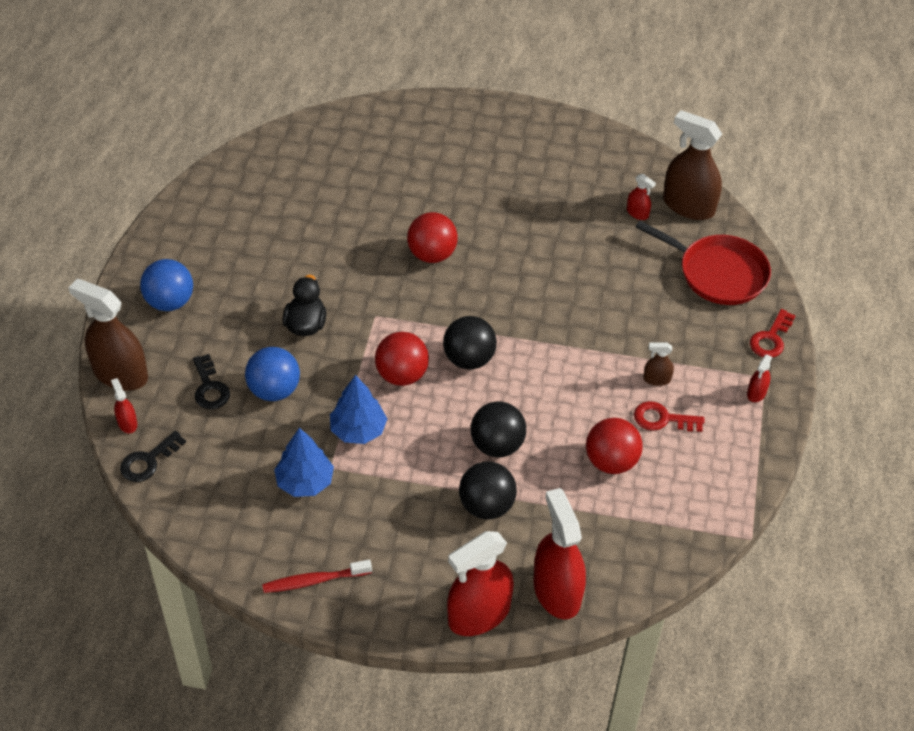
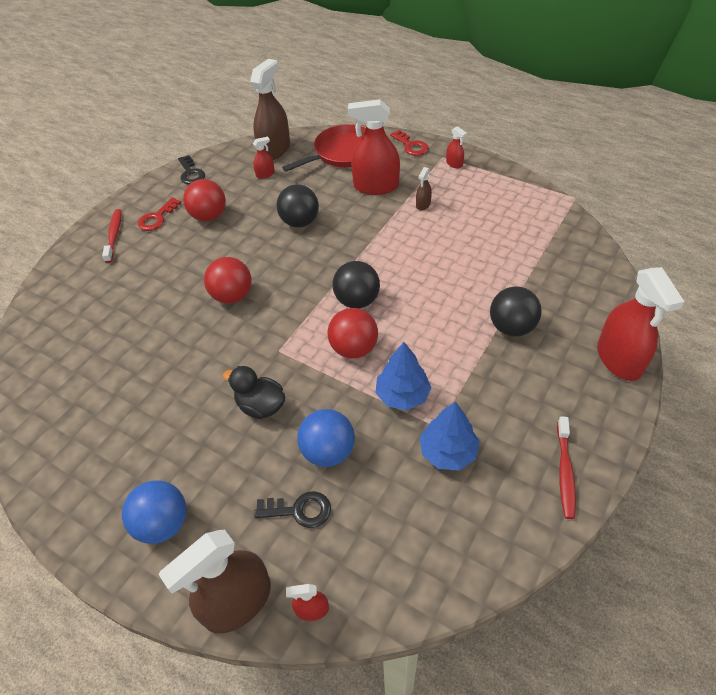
camera: 65 degrees left, 0 degrees up
black key [120,431,186,482] -> black key moved to [178,155,205,185]
black ball [471,401,526,458] -> black ball moved to [277,184,319,227]
red spray bottle [533,488,586,620] -> red spray bottle moved to [348,99,400,195]
red ball [586,418,642,474] -> red ball moved to [183,179,226,221]
red key [634,401,705,432] -> red key moved to [138,197,181,231]
brown spray bottle [663,110,722,220] -> brown spray bottle turned 150 degrees clockwise [250,59,290,160]
none -> red toothbrush [102,209,122,263]

